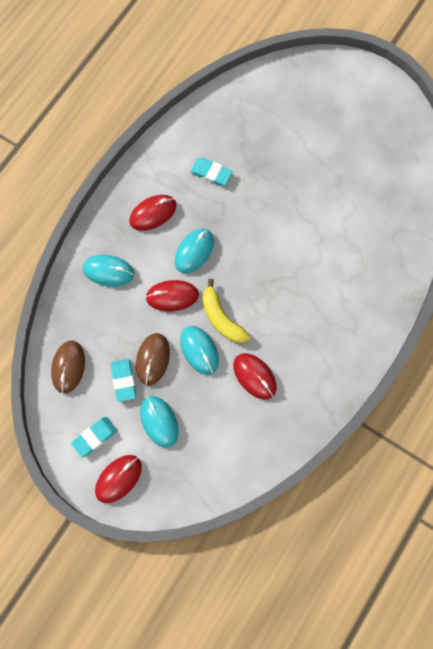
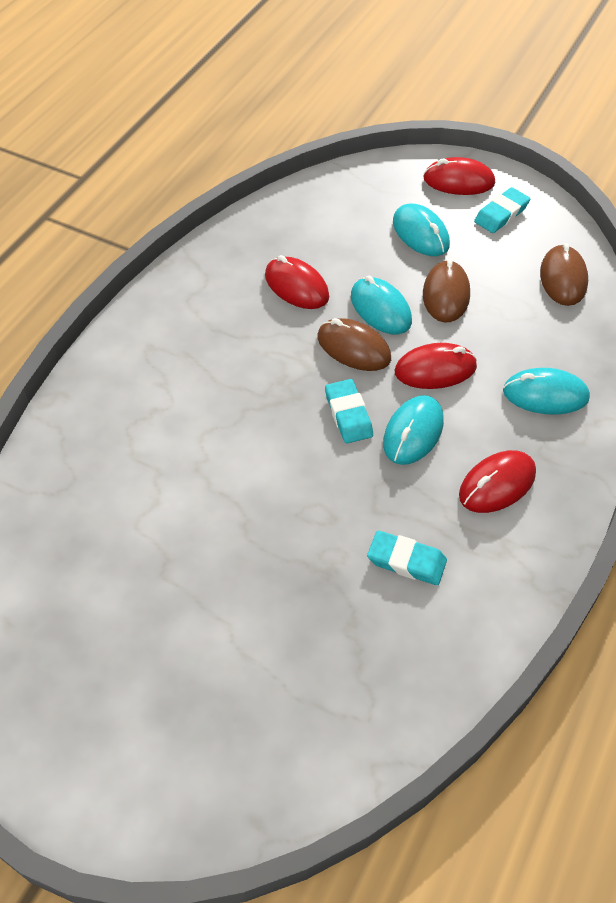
camera: 175 degrees right, 20 degrees down
red mouse [95,455,142,503] -> red mouse turned 60 degrees clockwise [423,157,495,195]
turquoise eraser [111,359,136,402] -> turquoise eraser moved to [325,379,373,444]
yellow banana [203,279,250,343] -> brown mouse [318,318,391,371]

